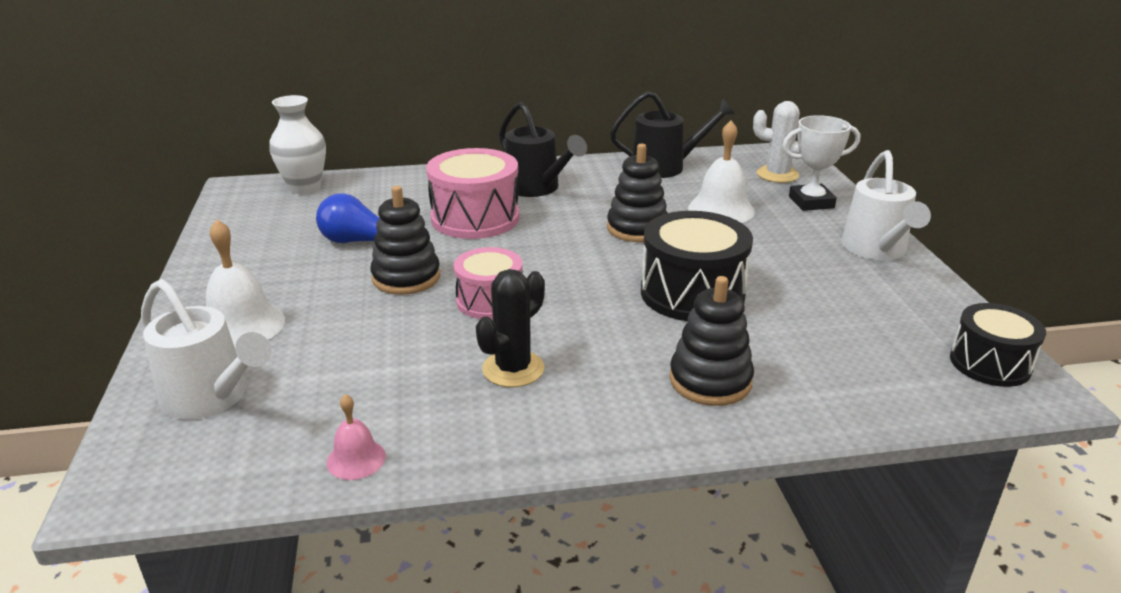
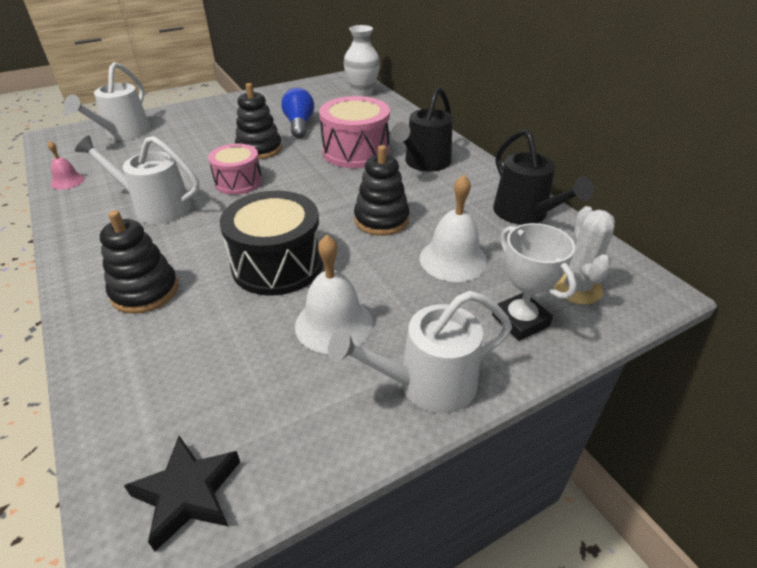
camera: 70 degrees right, 10 degrees up
white bell [206,219,285,347] -> white bell moved to [295,235,373,354]
black cactus [476,269,545,387] -> white watering can [75,136,199,224]
black drum [950,303,1046,387] -> black star [124,436,240,551]

